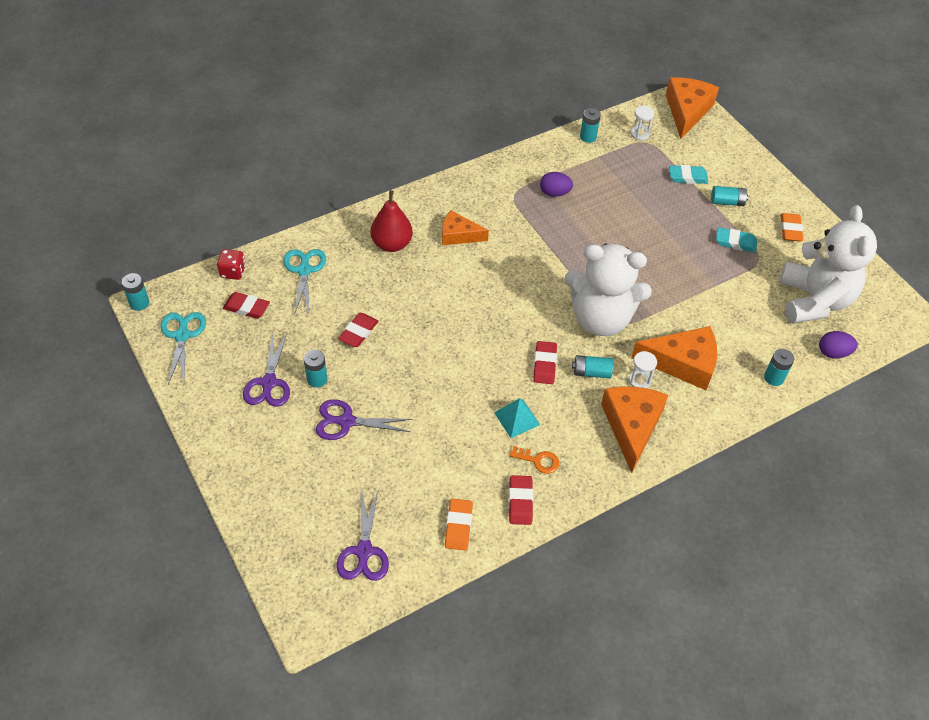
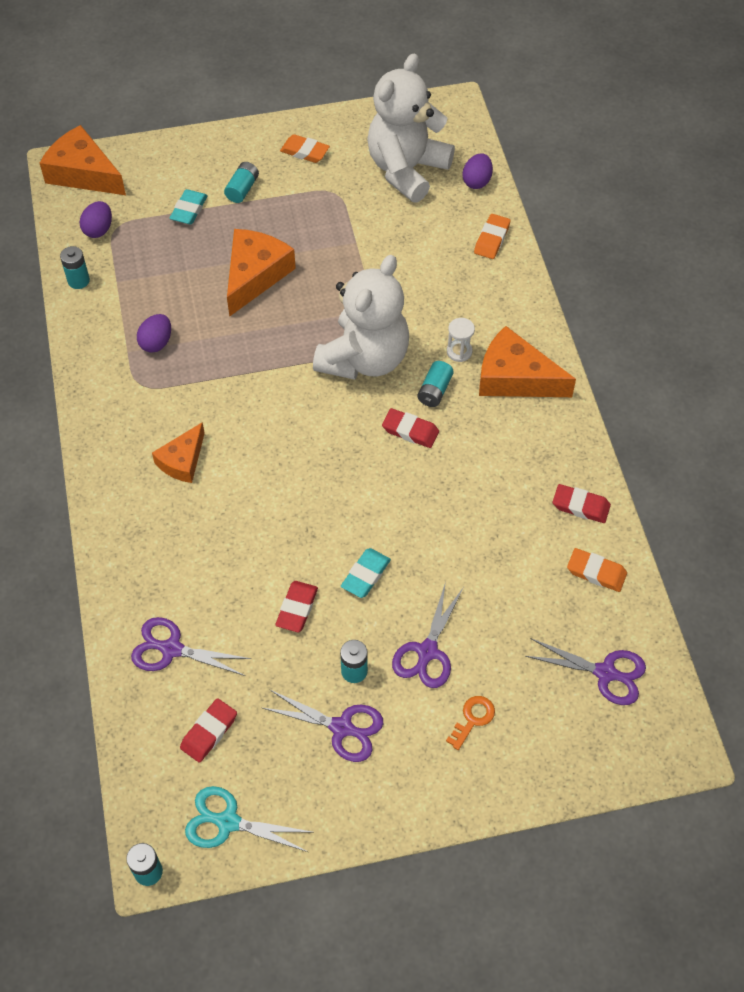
camera: 70 degrees left, 5 degrees up
red dice [217,249,246,280] -> none
turquoise scissors [283,249,326,315] -> purple scissors [131,617,251,676]
red eraser [338,313,379,347] -> red eraser turned 60 degrees clockwise [276,581,318,632]
red pear [370,190,413,252] -> none
turquoise pyramid [494,398,540,438] -> none
orange key [509,446,559,474] -> orange key moved to [446,696,495,750]
white hourglass [631,106,654,140] -> purple egg [80,201,112,238]
orange cheese [631,326,717,390] -> orange cheese moved to [227,229,296,316]
turquoise eraser [716,227,757,253] -> turquoise eraser moved to [341,548,391,598]
turquoise battery [764,349,794,386] -> orange eraser [474,214,510,259]
white teddy bear [780,205,877,323] -> white teddy bear turned 75 degrees counterclockwise [367,54,455,202]

